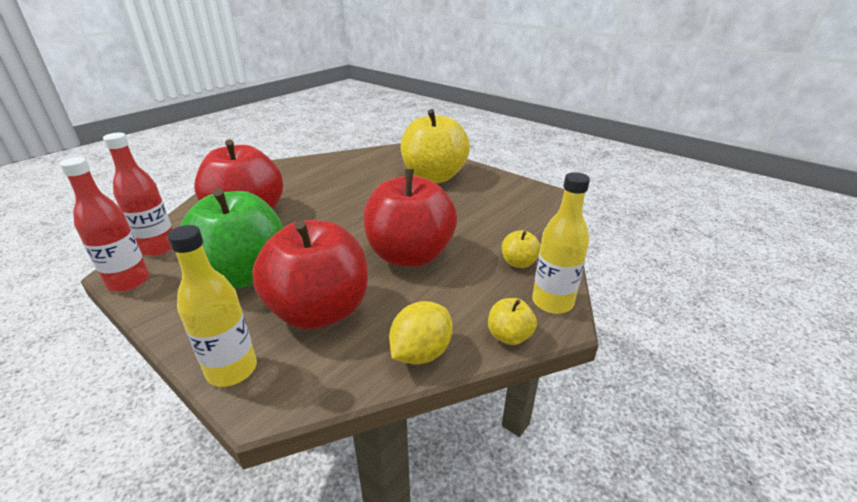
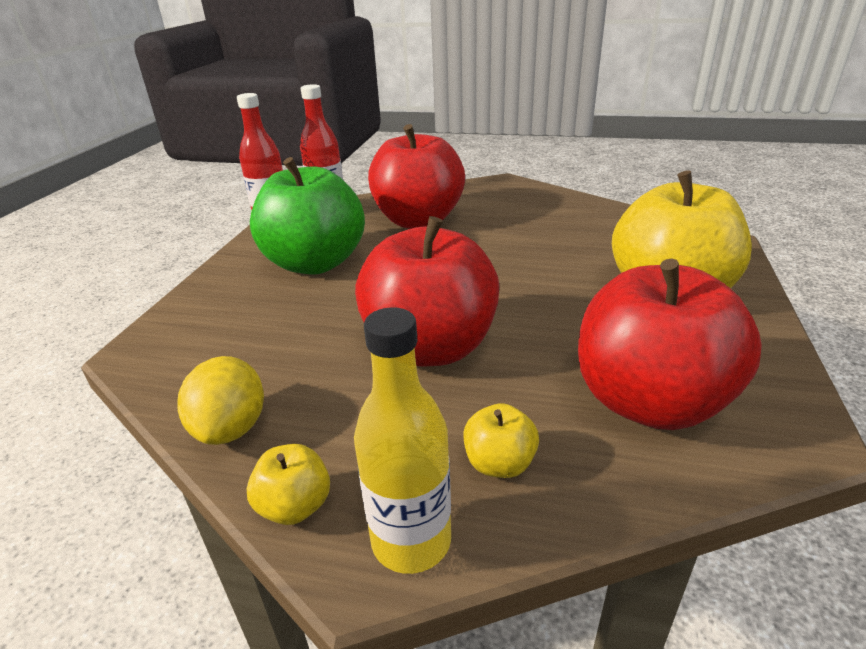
camera: 65 degrees right, 0 degrees up
yellow bottle [168,225,257,387] -> none
red apple [252,220,368,330] -> red apple moved to [578,259,762,430]
yellow lemon [389,301,453,365] -> yellow lemon turned 75 degrees clockwise [178,356,264,445]

